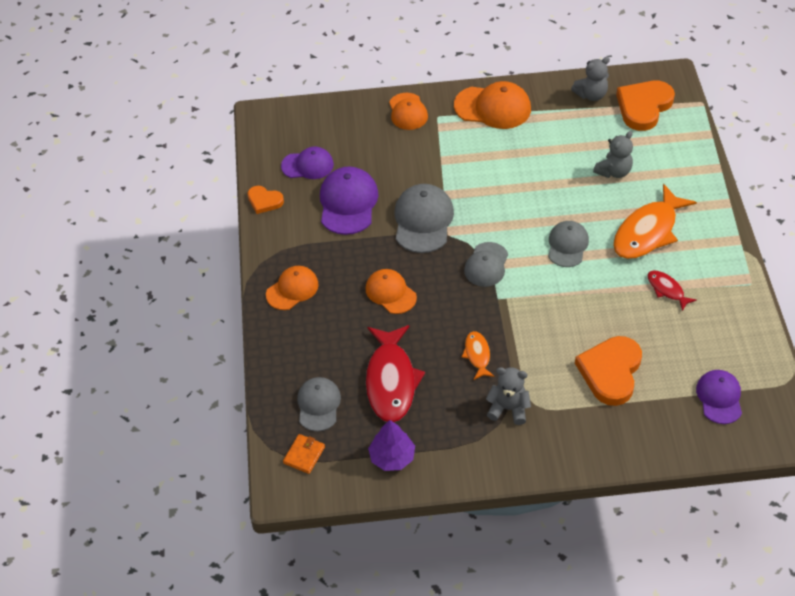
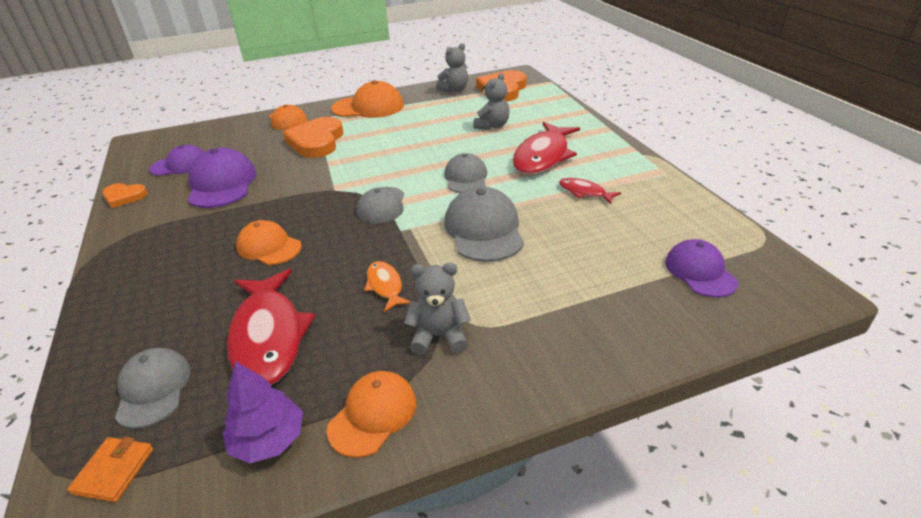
camera: 15 degrees left, 15 degrees down
orange cap [266,266,319,310] -> orange cap moved to [327,371,416,458]
grey cap [394,184,454,253] -> grey cap moved to [444,186,524,262]
orange heart [575,336,642,406] -> orange heart moved to [283,117,343,158]
orange fish [613,184,697,259] -> red fish [513,122,580,174]

